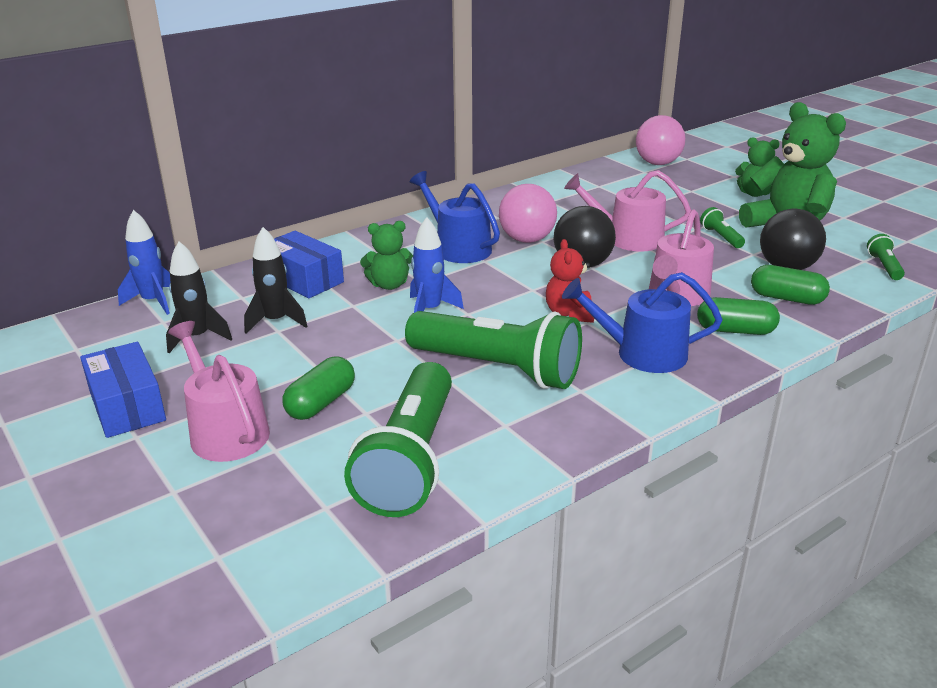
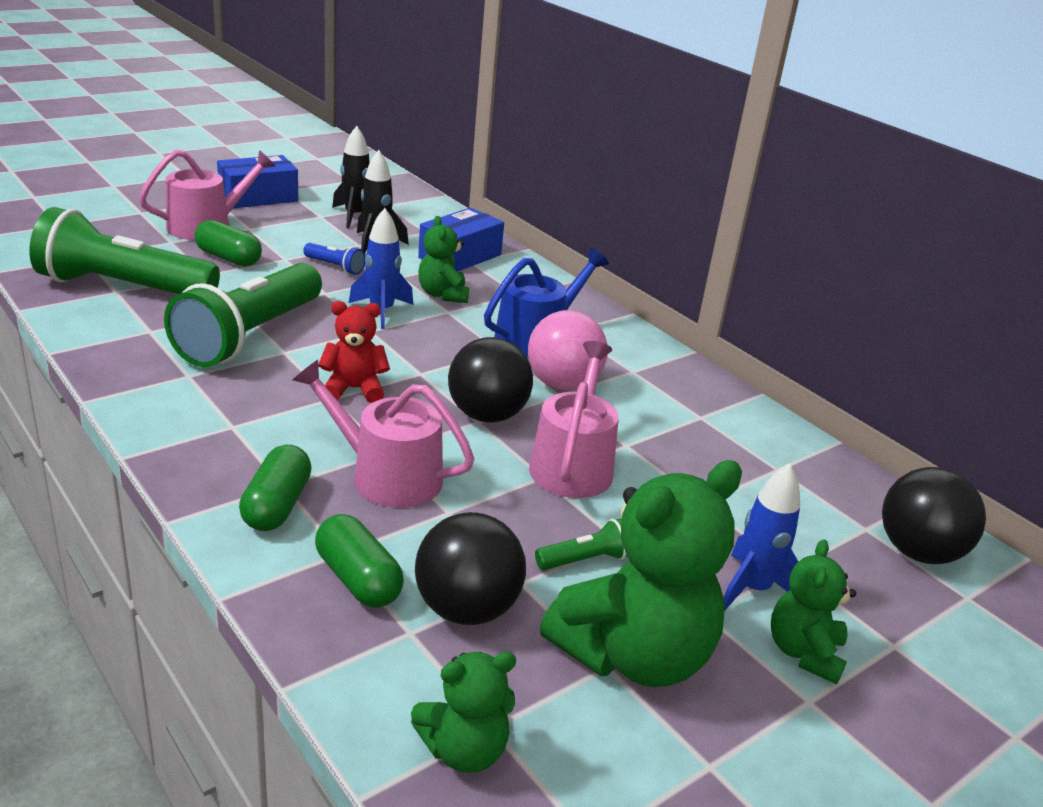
camera: 85 degrees right, 0 degrees up
blue rocket [118,210,170,315] -> blue rocket moved to [724,463,800,610]
blue watering can [562,272,723,373] -> none
pink ball [636,115,685,165] -> black ball [882,467,986,564]
green capsule [751,265,830,305] -> green capsule turned 60 degrees counterclockwise [315,514,404,608]
green flashlight [867,234,905,280] -> green teddy bear [411,652,516,773]
none -> blue flashlight [303,243,366,275]

